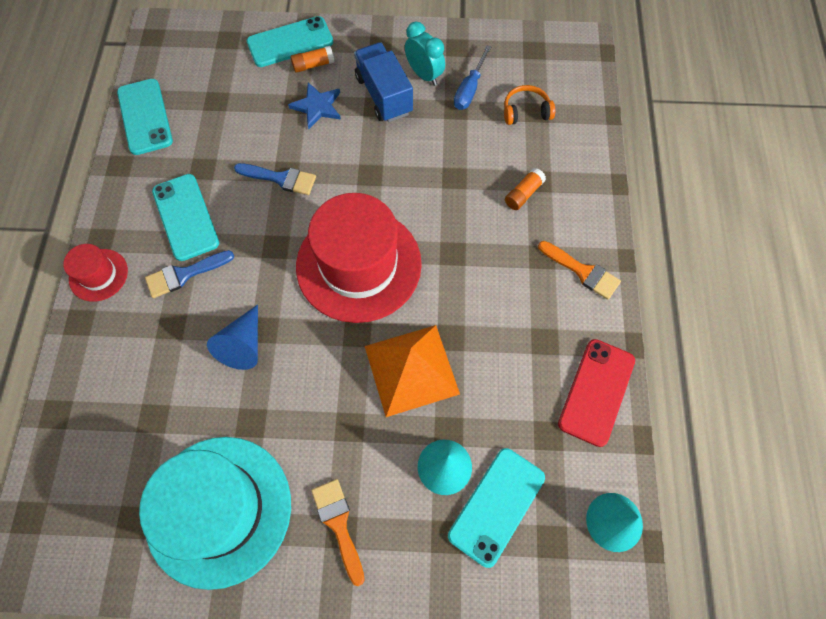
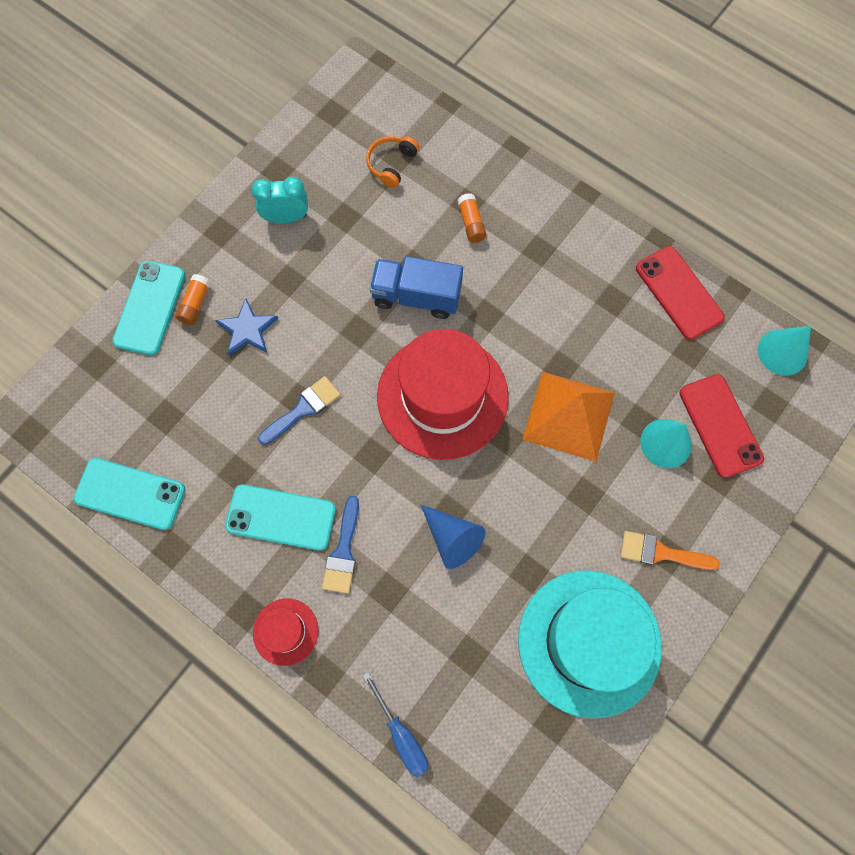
camera: 55 degrees left, 5 degrees up
blue truck [354,42,413,122] -> blue truck moved to [369,256,463,319]
turquoise phone [448,448,545,568] -> red phone [679,374,764,478]
blue screwdriver [454,45,491,110] -> blue screwdriver moved to [362,672,428,777]
orange brush [538,241,621,300] -> none

